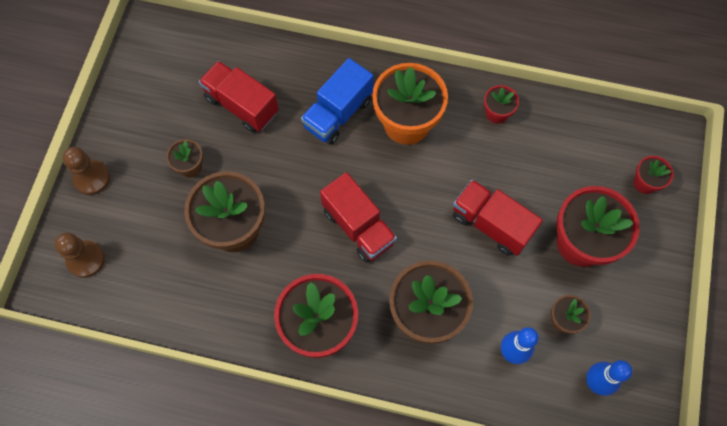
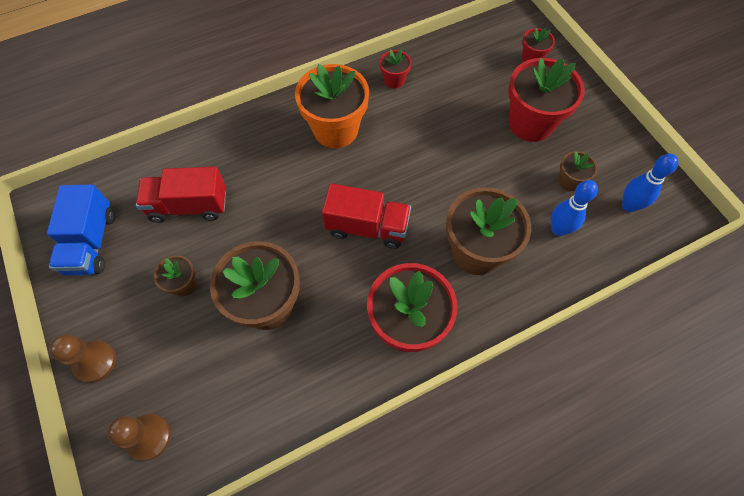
camera: 40 degrees left, 5 degrees down
blue truck [301,58,374,145] -> blue truck moved to [47,185,115,276]
red truck [453,179,543,256] -> none

